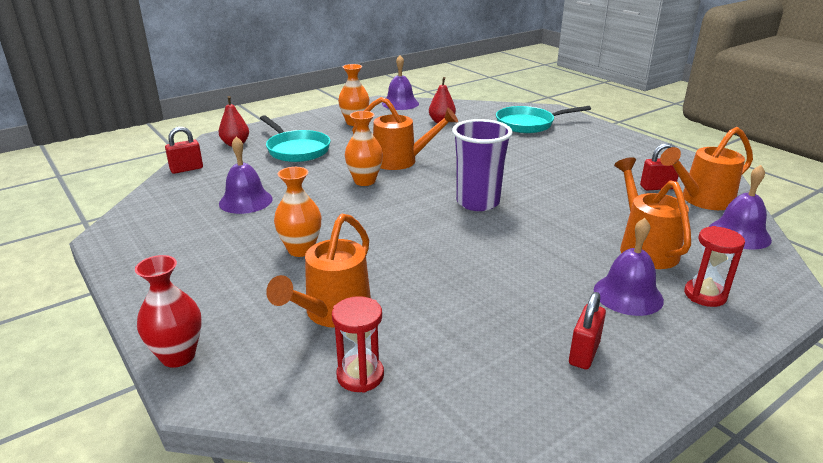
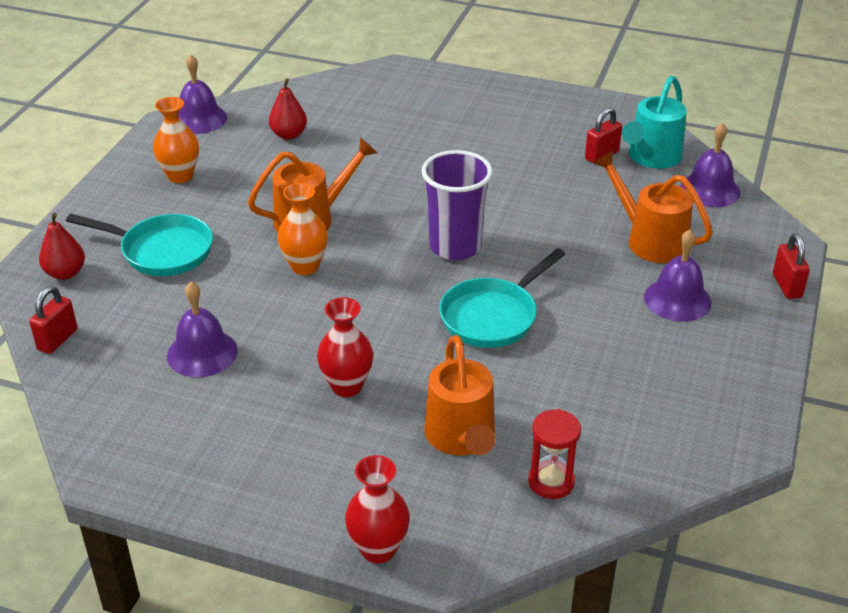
camera: 35 degrees left, 10 degrees up
orange vase [274,167,322,257] -> red vase [317,297,373,397]
turquoise pan [496,106,591,133] -> turquoise pan moved to [439,248,565,348]
red padlock [569,292,606,370] -> red padlock moved to [773,233,810,299]
orange watering can [660,127,753,210] -> turquoise watering can [622,76,687,169]
red hourglass [684,226,745,307] -> none

